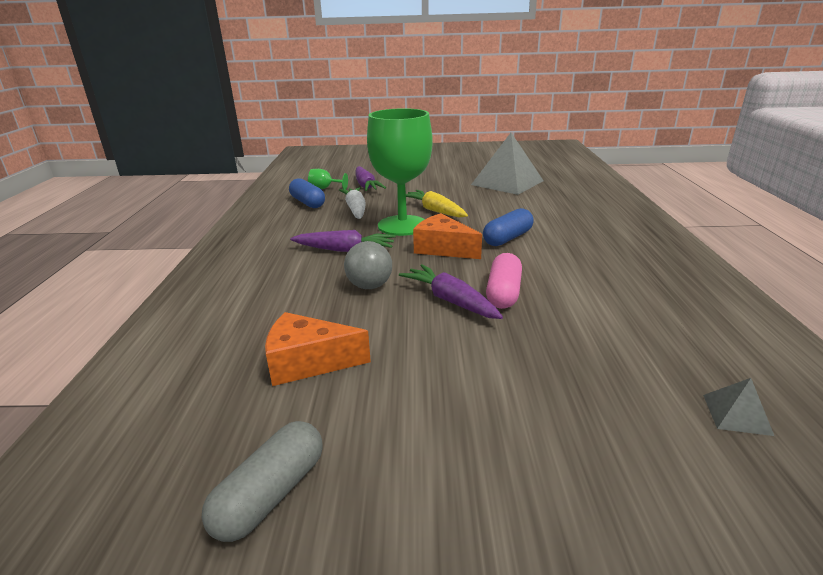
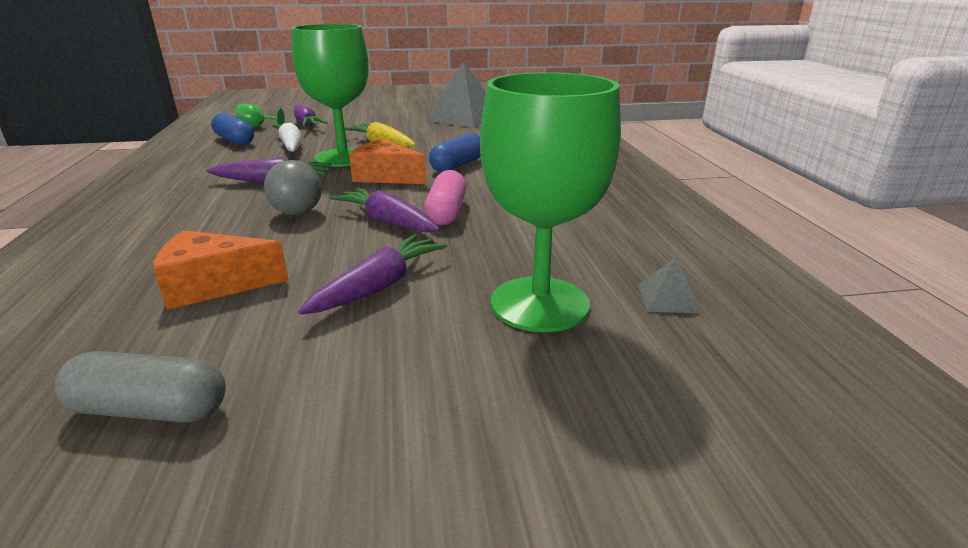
camera: 10 degrees left, 0 degrees up
grey capsule [201,421,323,542] -> grey capsule turned 75 degrees clockwise [55,351,226,422]
none -> purple carrot [298,234,447,315]
none -> green goblet [480,72,621,332]

